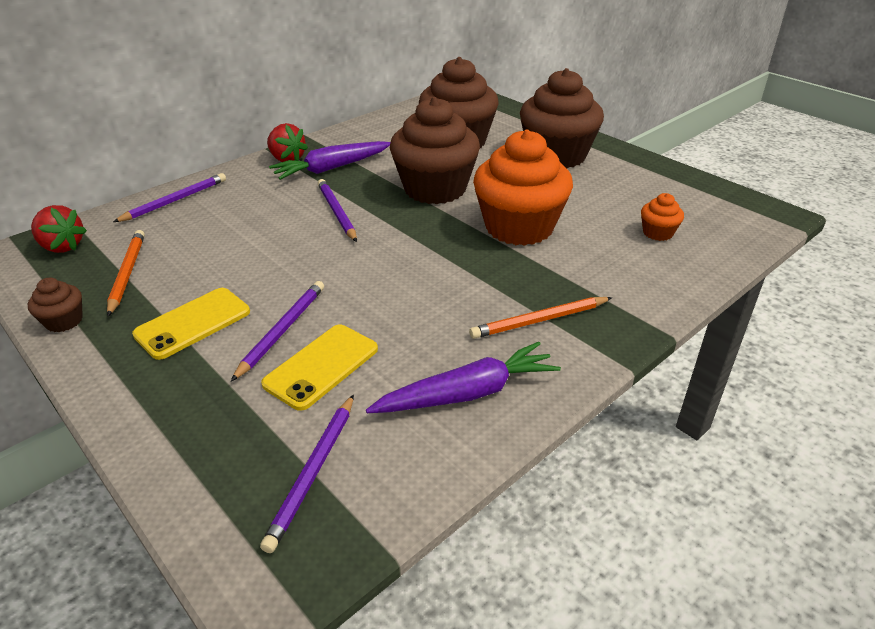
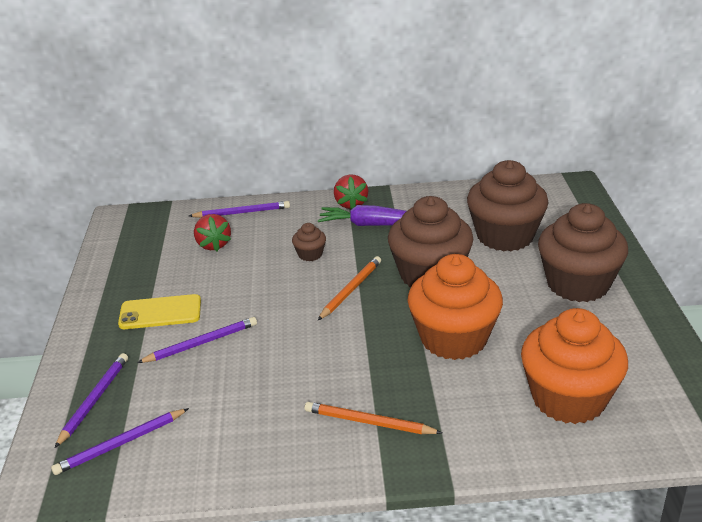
camera: 40 degrees right, 5 degrees down
brown cupcake [28,278,83,332] -> brown cupcake moved to [292,223,326,261]
red strawberry [31,205,87,253] -> red strawberry moved to [194,214,231,251]
orange pencil [107,230,145,316] -> orange pencil moved to [318,256,381,320]
yellow phone [261,324,378,411] -> none
purple pencil [318,179,357,242] -> purple pencil moved to [55,353,128,448]
purple carrot [366,342,561,413] -> none
orange cupcake [641,193,684,241] -> orange cupcake [521,308,628,424], size x2.34

